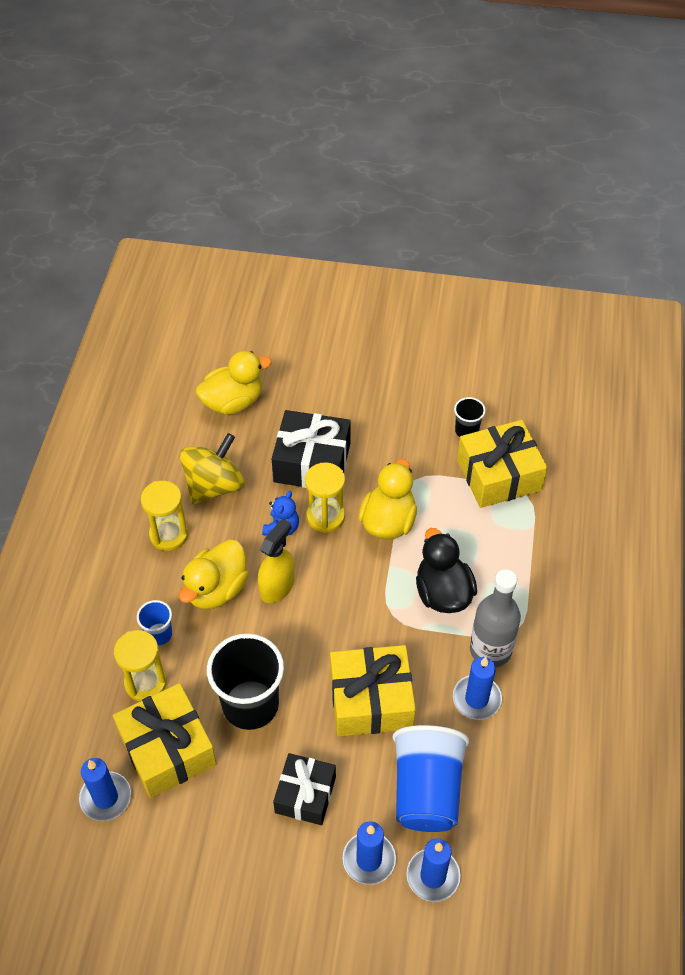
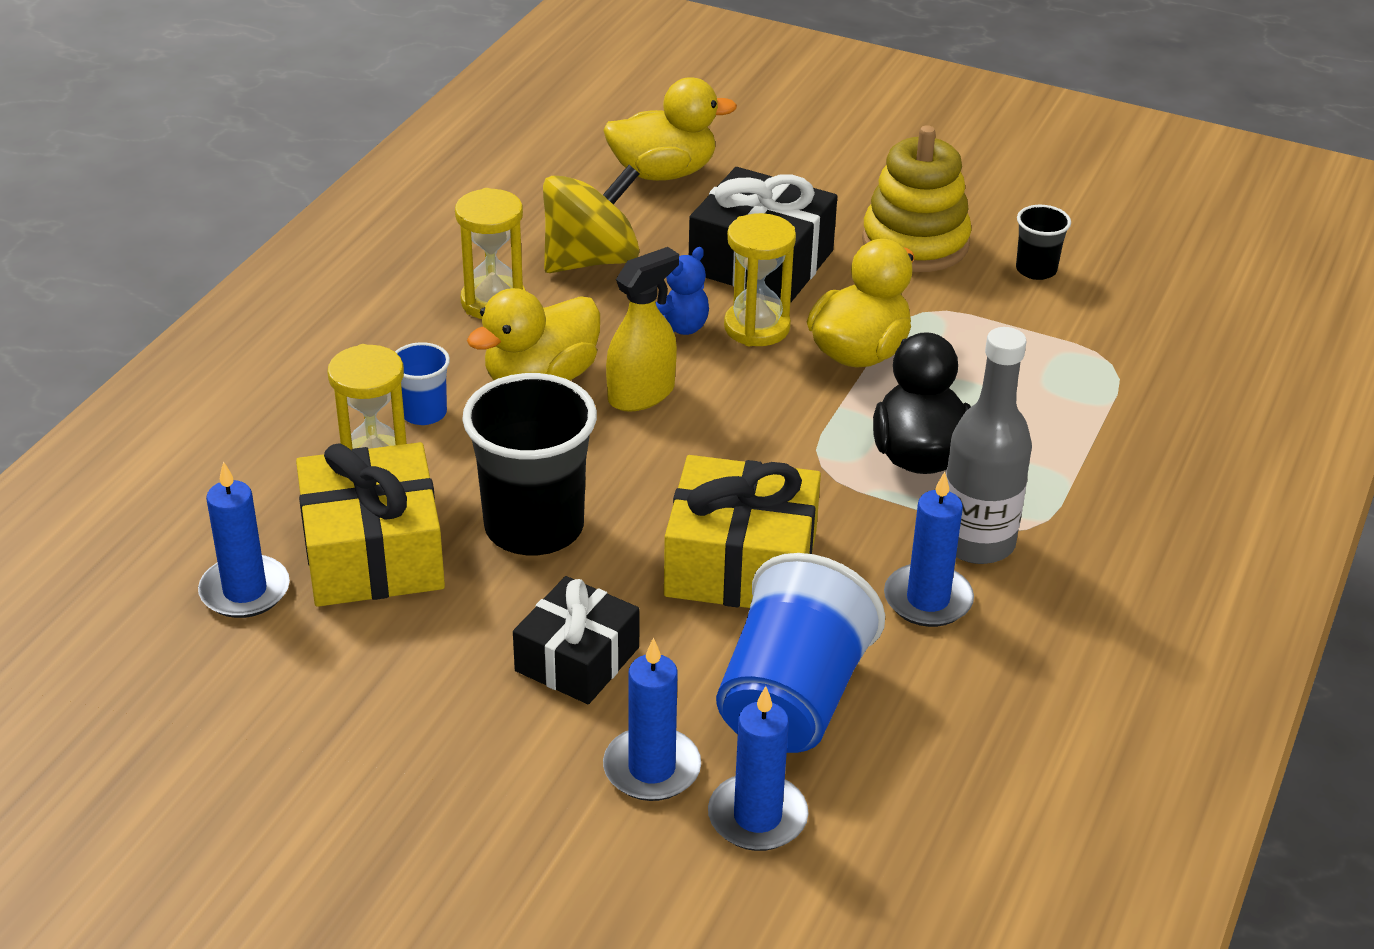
camera: 15 degrees right, 15 degrees down
yellow gift [457,420,548,508] -> none
none -> yellow stacking toy [862,125,972,272]

